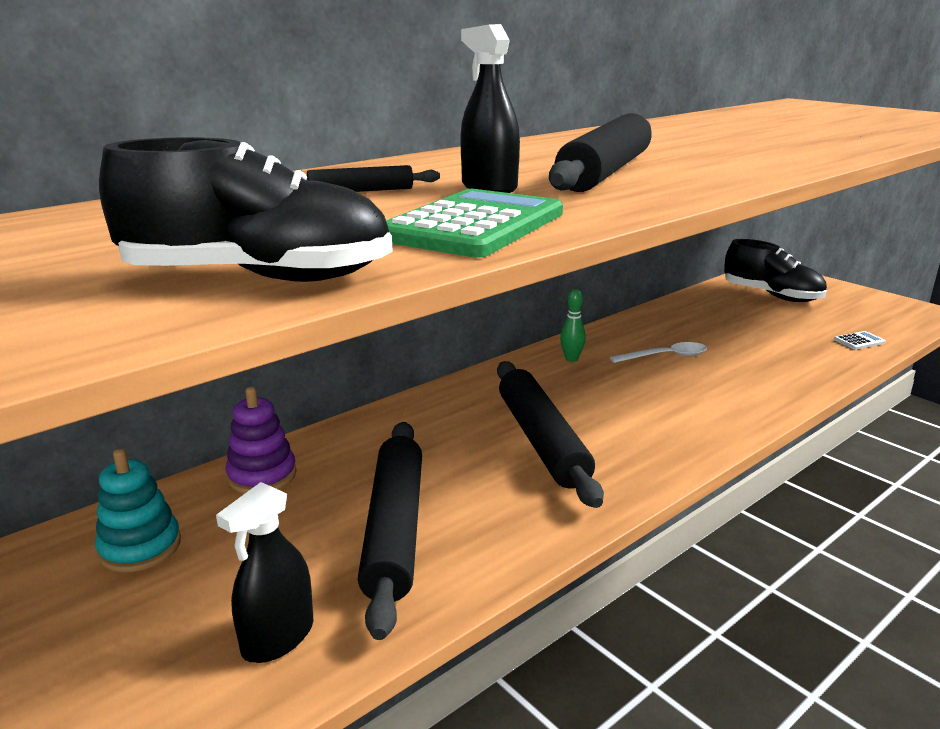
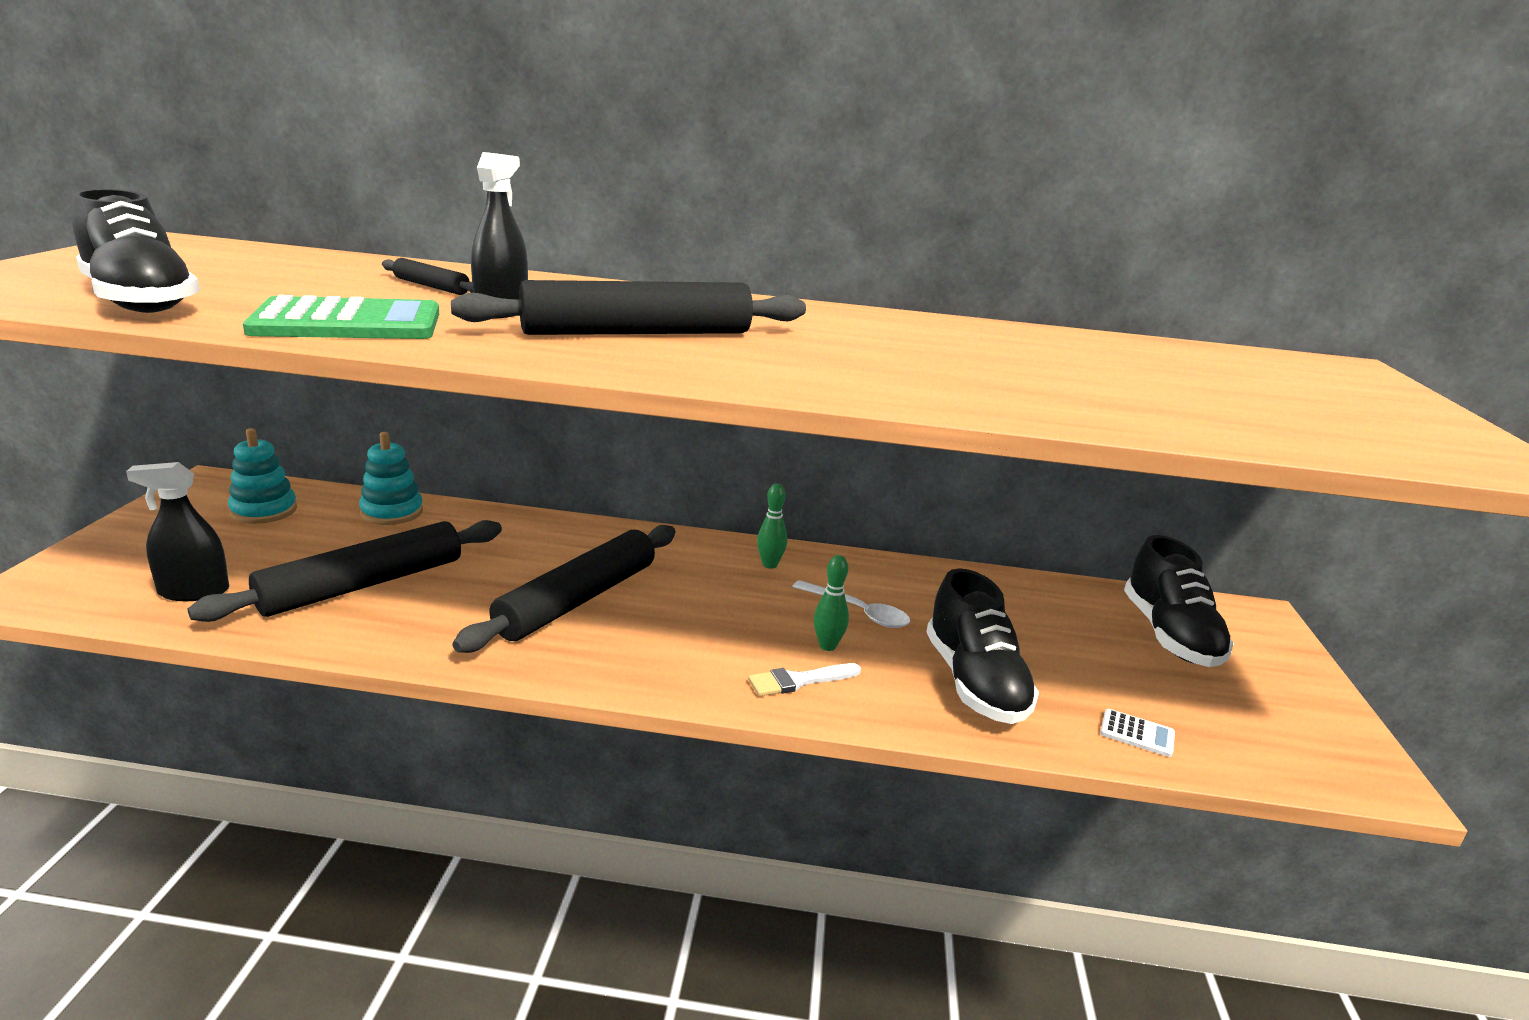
camera: 45 degrees right, 0 degrees up
purple stacking toy [225,387,297,494] -> turquoise stacking toy [359,432,423,525]
none -> white brush [748,663,861,696]
none -> green bowling pin [814,555,849,651]
none -> black shoe [926,568,1039,724]

